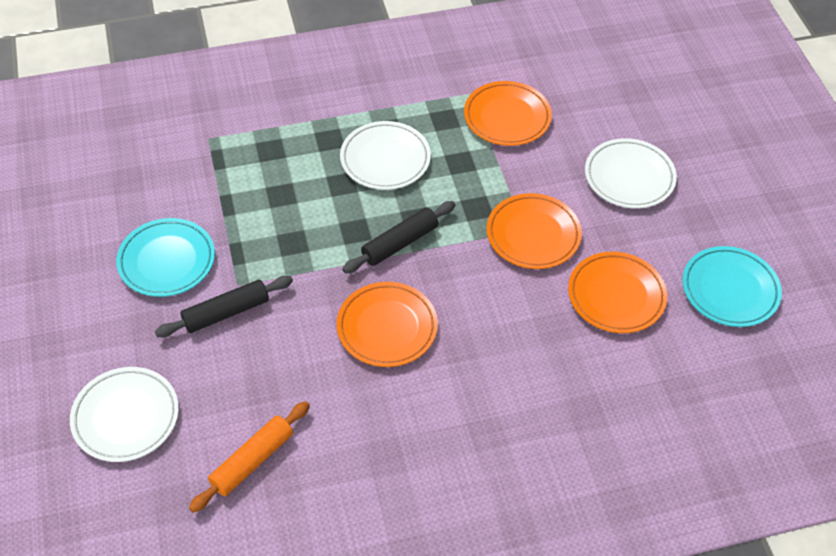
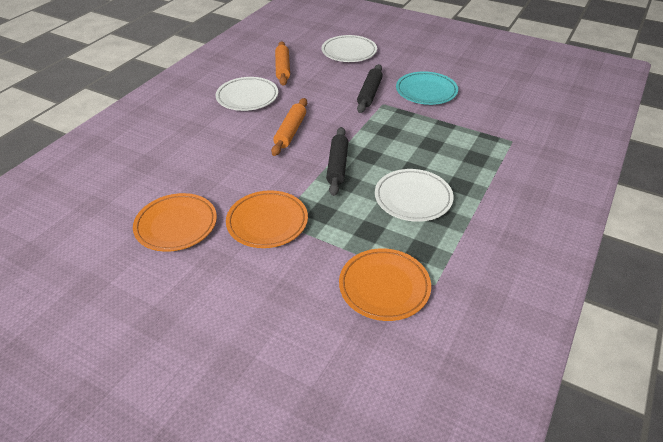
camera: 135 degrees right, 10 degrees down
orange plate [336,282,438,367] -> orange rolling pin [271,98,307,156]
white plate [585,138,677,208] -> white plate moved to [216,77,278,111]
turquoise plate [682,246,782,327] -> none

